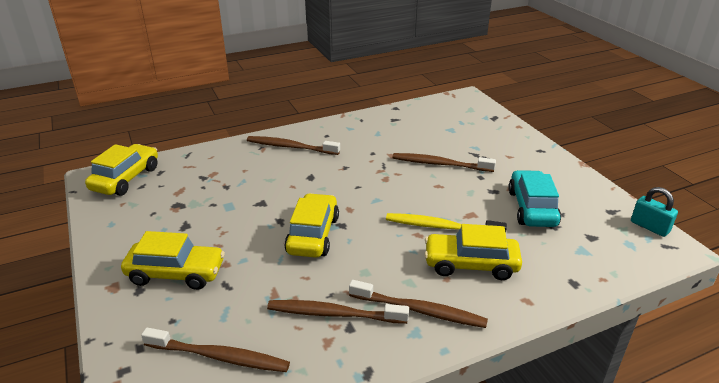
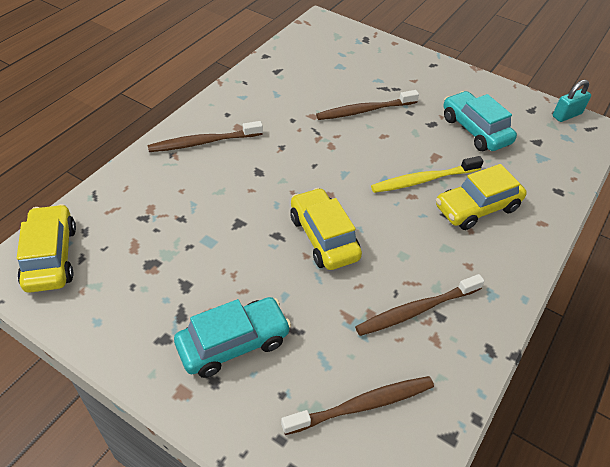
camera: 35 degrees left, 15 degrees up
yellow car [121,231,225,290] -> turquoise car [174,297,291,378]
brown toothbrush [349,280,488,328] -> none
turquoise padlock [631,187,678,237] -> turquoise padlock turned 45 degrees counterclockwise [553,80,591,122]

